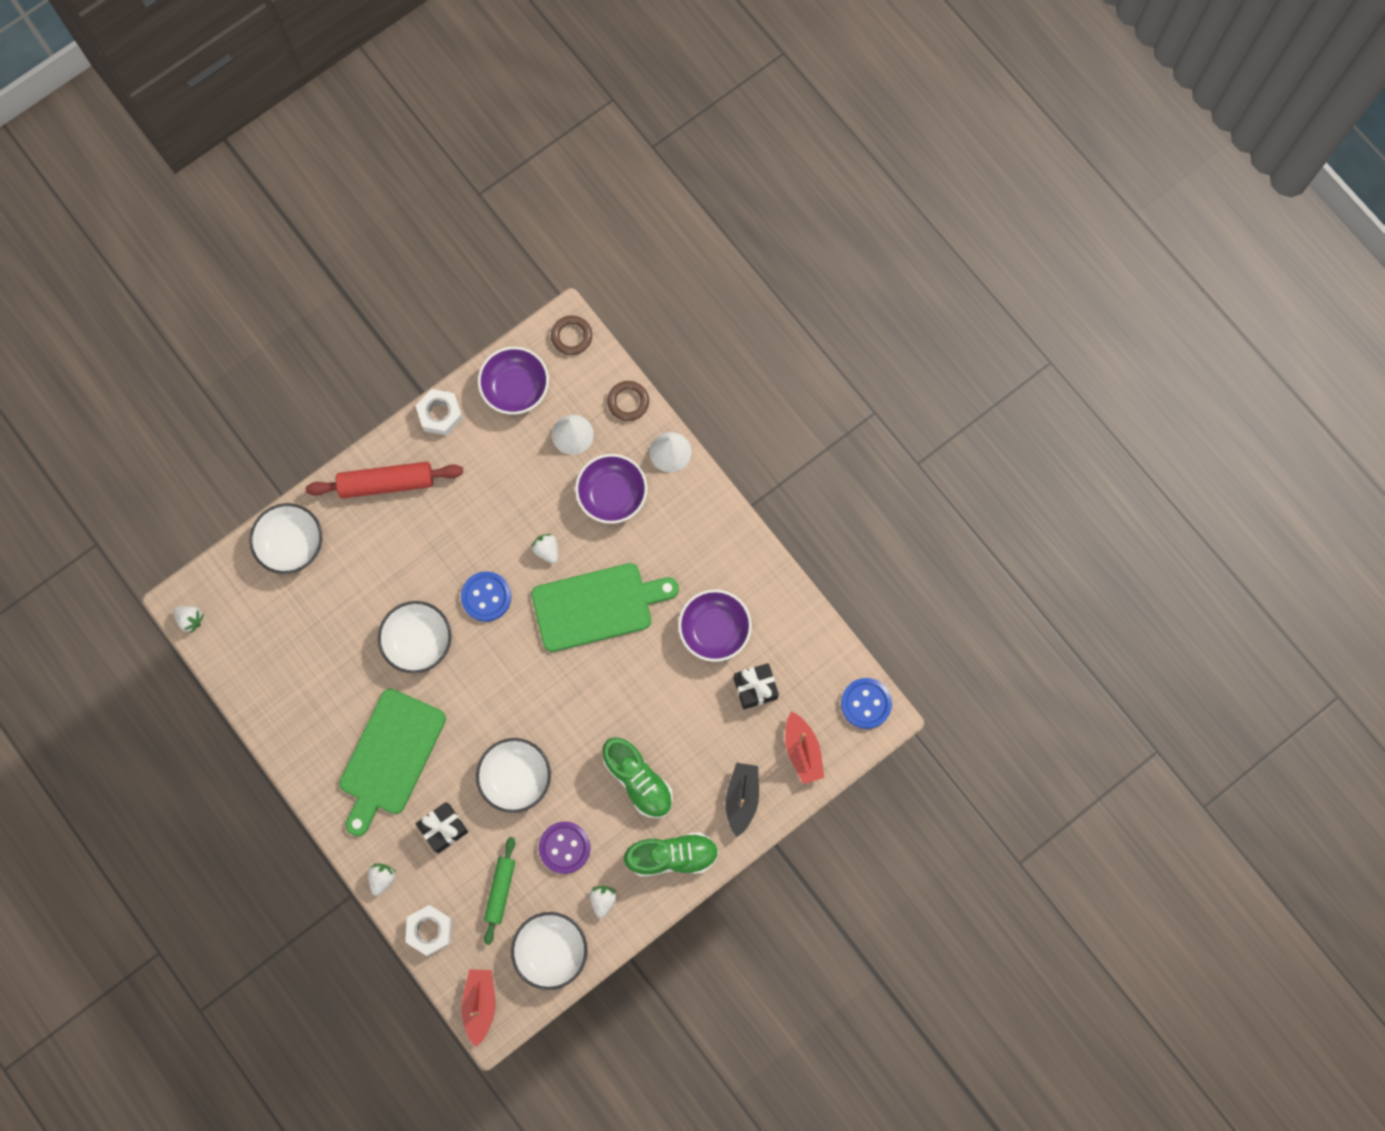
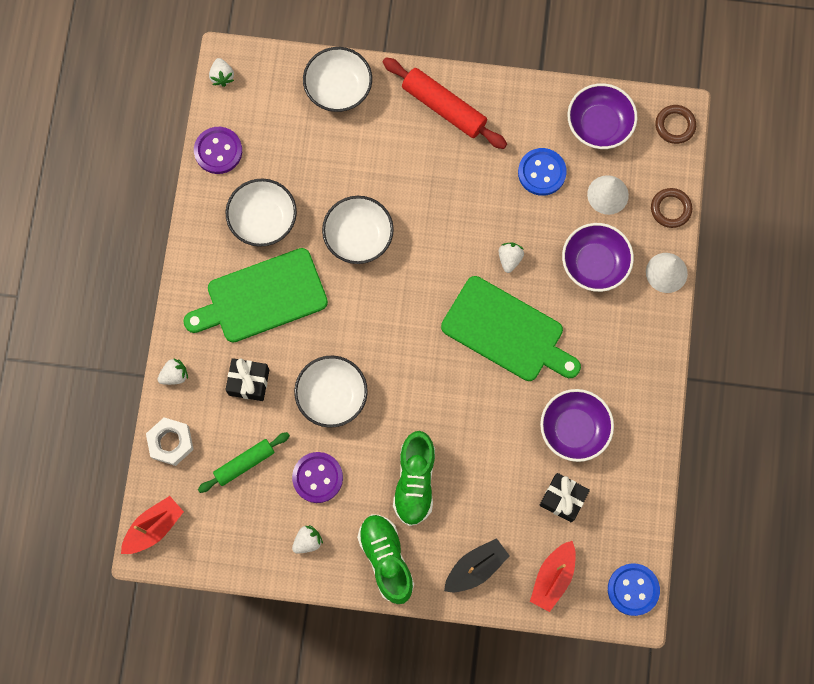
camera: 45 degrees right, 0 degrees up
white nut [416,389,463,436] -> none
blue button [461,571,511,622] -> blue button moved to [518,148,567,196]
white bowl [511,912,587,990] -> white bowl moved to [226,179,297,247]
green shoe [624,832,719,877] -> green shoe turned 150 degrees counterclockwise [357,514,414,604]
none -> purple button [194,127,242,174]

